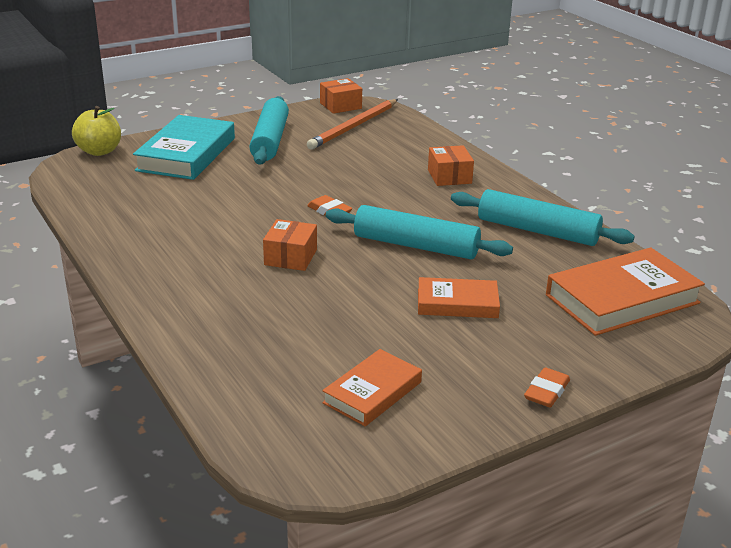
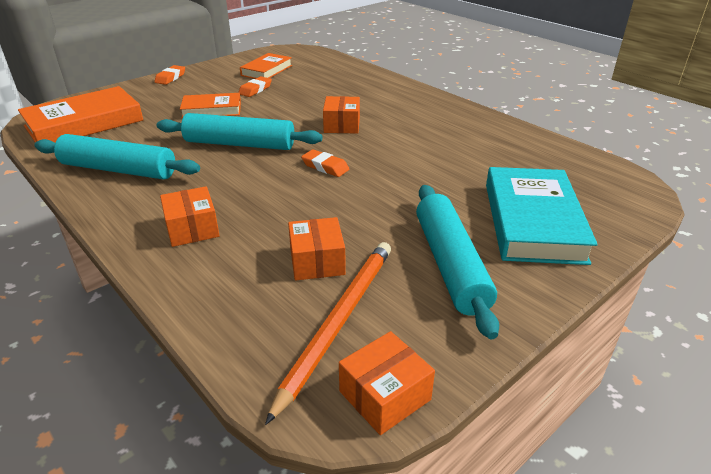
camera: 170 degrees right, 5 degrees up
yellow apple [72,106,121,156] -> none
none -> orange eraser [238,76,272,97]
none -> orange box [288,217,346,280]

